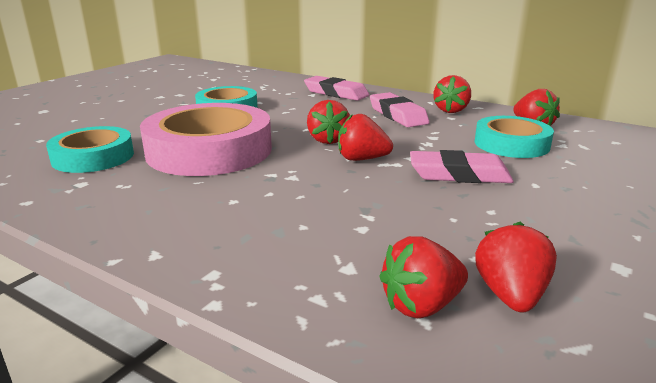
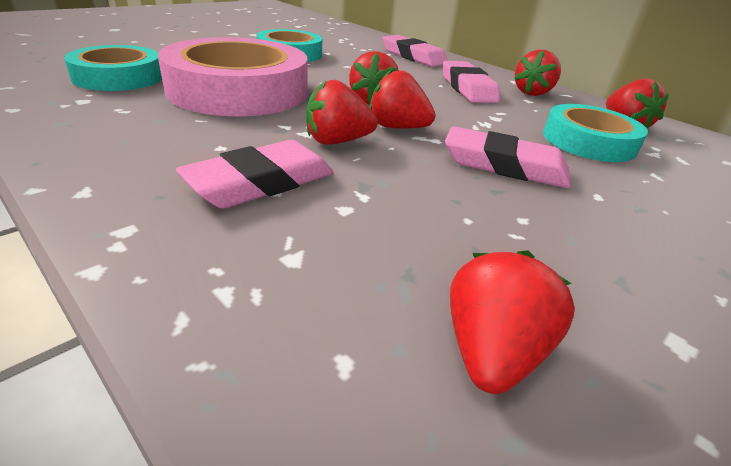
camera: 10 degrees right, 10 degrees up
red strawberry [379,236,468,318] -> red strawberry moved to [306,80,378,145]
none -> pink eraser [176,140,334,208]

